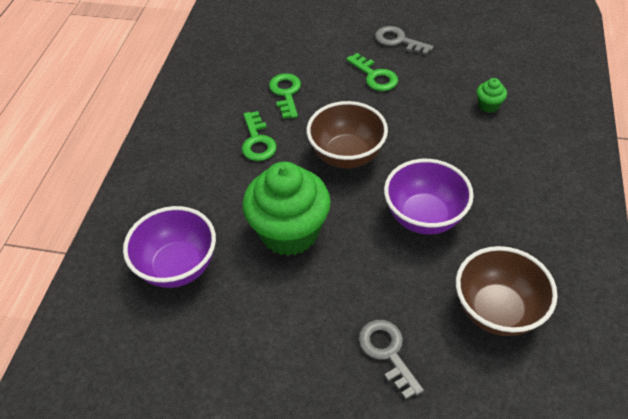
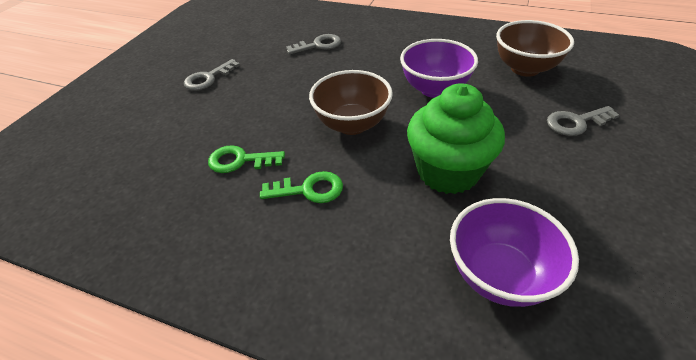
camera: 80 degrees left, 5 degrees down
green key [346,53,398,91] -> none
green cupcake [477,78,507,113] -> grey key [286,34,341,54]

